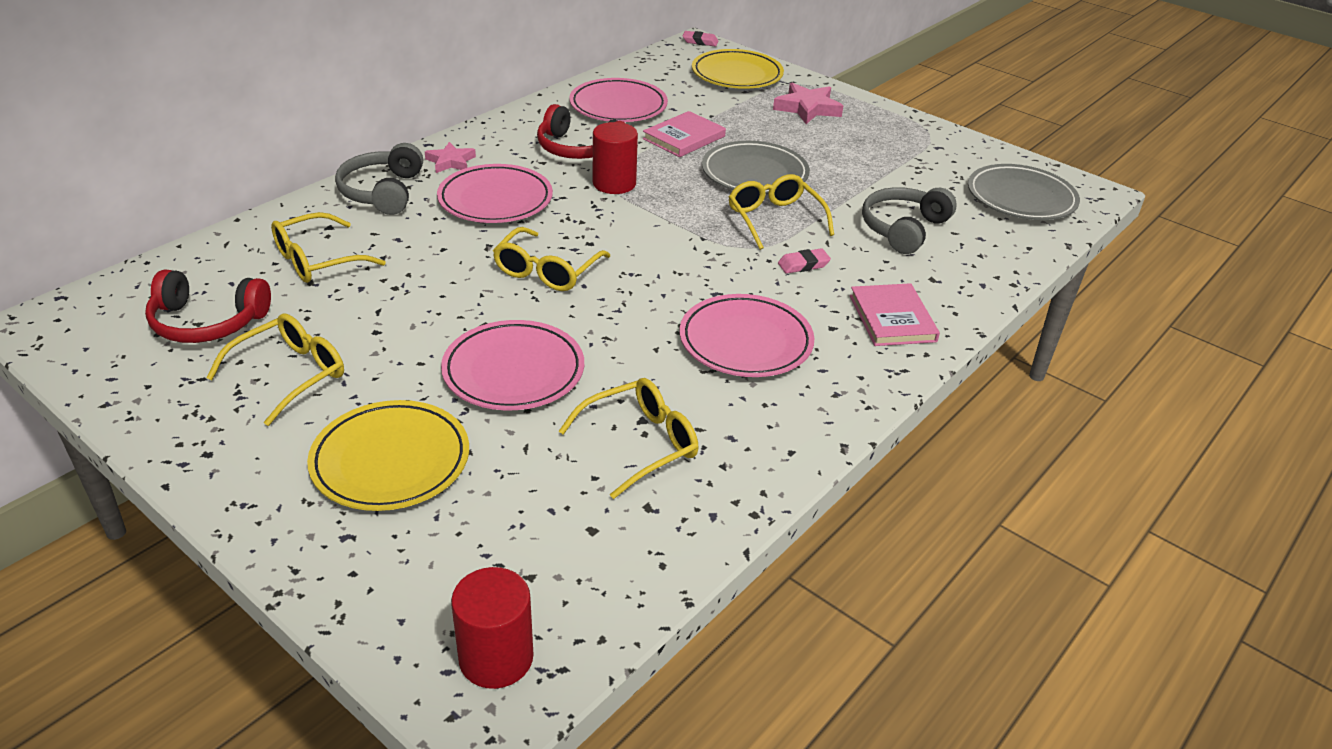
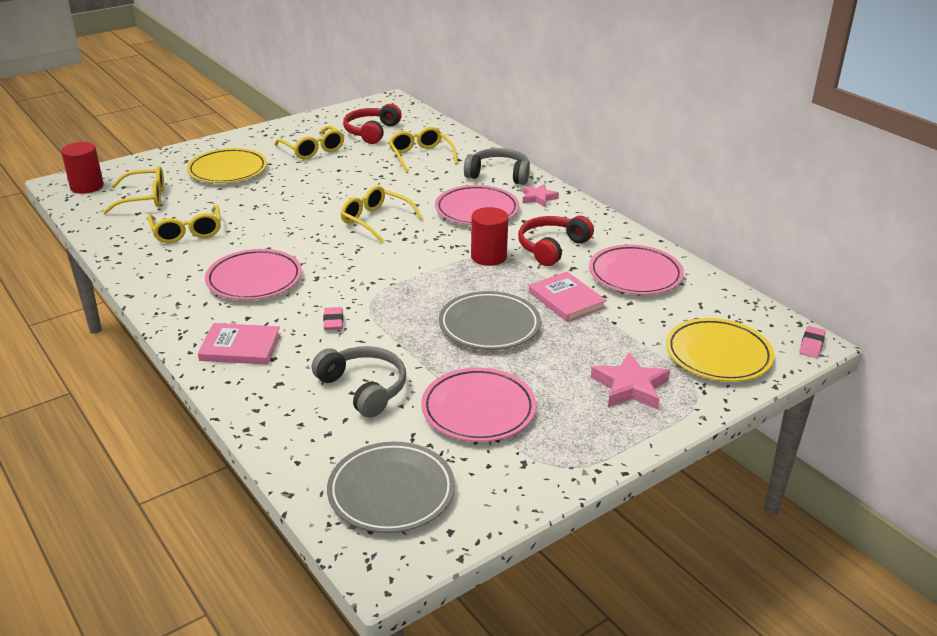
camera: 105 degrees right, 5 degrees down
pink plate [441,320,584,410] -> pink plate moved to [421,368,536,442]
yellow glasses [729,174,834,250] -> yellow glasses moved to [103,166,164,214]

